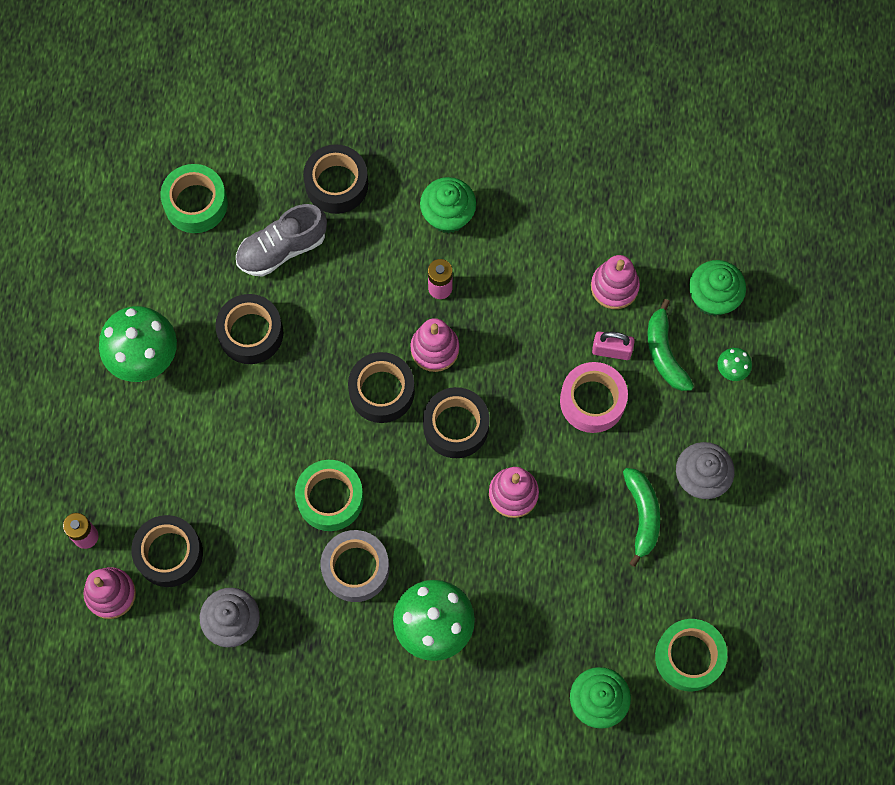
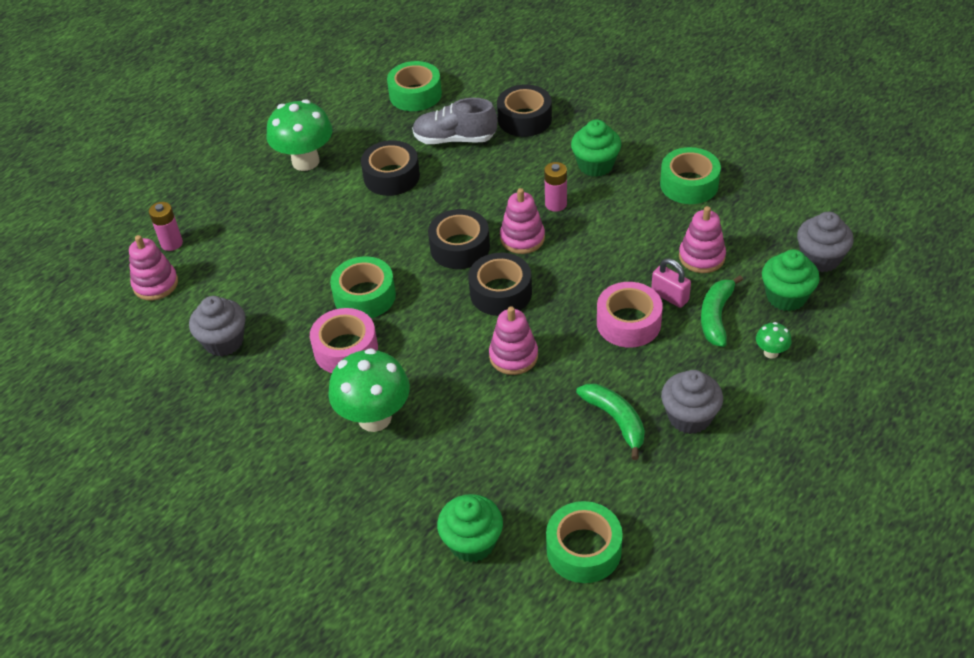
camera: 35 degrees right, 25 degrees down
black tape [131,515,203,587] -> none
grey tape [321,530,389,602] -> pink tape [310,308,378,373]
green banana [623,468,660,567] -> green banana turned 60 degrees counterclockwise [576,384,645,460]
none -> green tape [660,147,721,204]
none -> grey cupcake [797,212,854,272]

